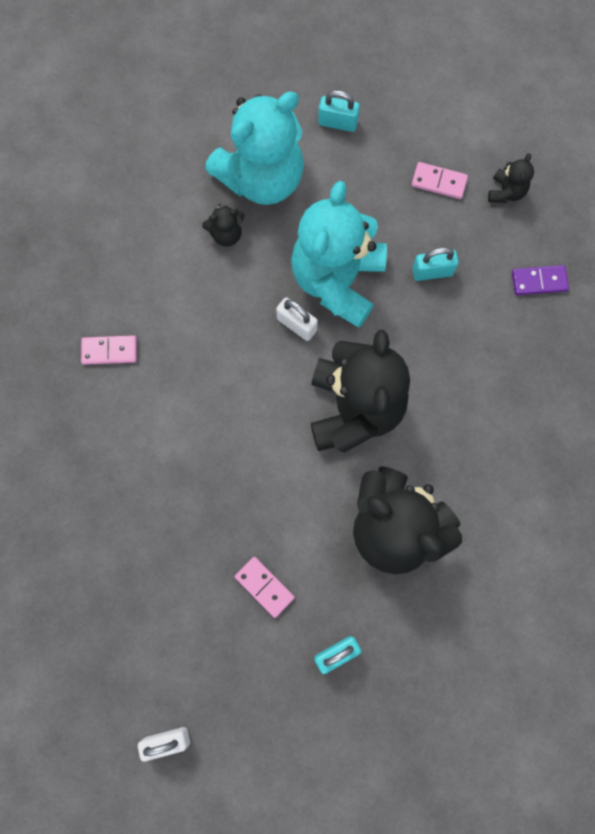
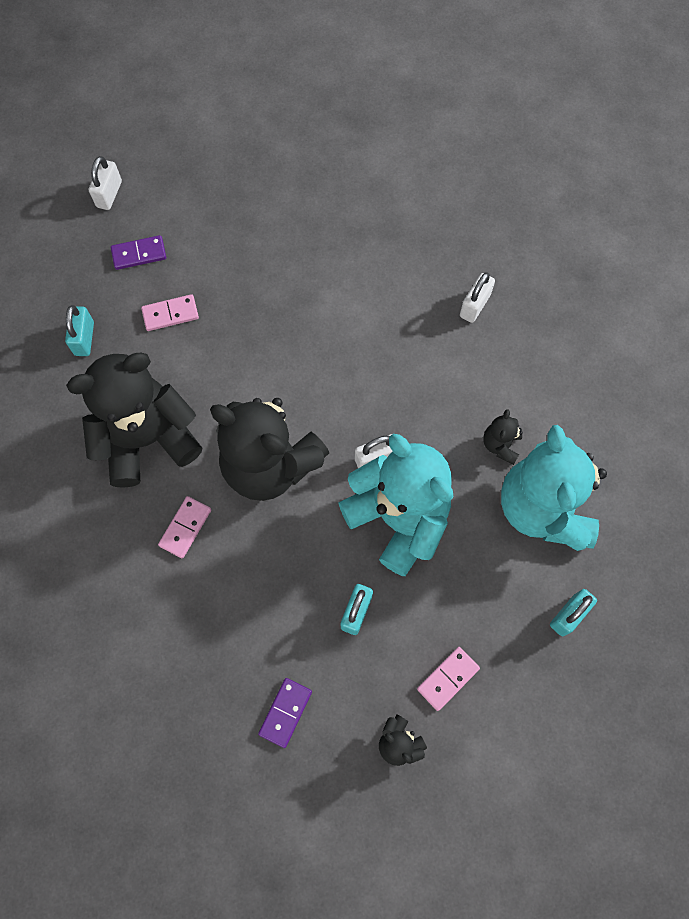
camera: 120 degrees right, 5 degrees down
pink domino [81,335,137,365] -> pink domino moved to [158,496,211,558]
none -> purple domino [111,235,166,270]
none -> white padlock [460,272,495,323]

